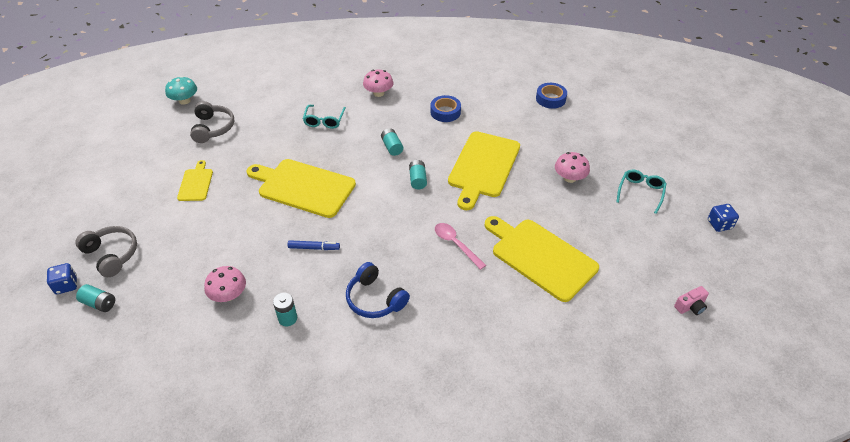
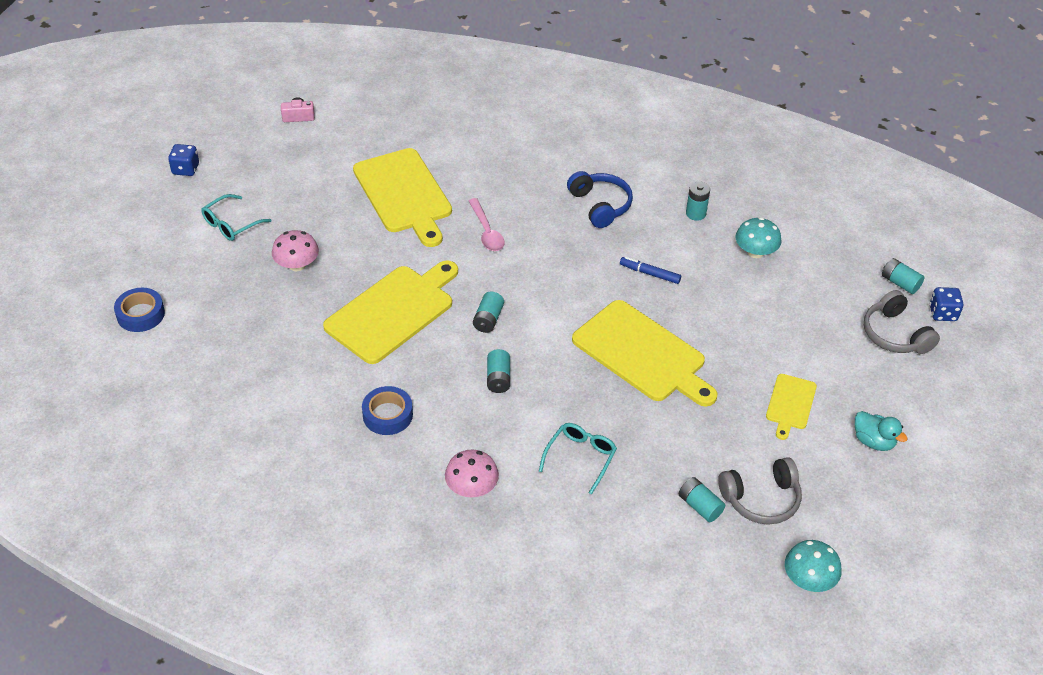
camera: 160 degrees left, 0 degrees up
grey headphones [190,101,234,143] -> grey headphones turned 120 degrees counterclockwise [718,457,802,525]
pink mushroom [204,266,246,302] -> turquoise mushroom [736,217,782,258]
blue tape [536,83,567,109] -> blue tape moved to [114,288,165,332]
none -> turquoise battery [679,477,725,522]
none -> turquoise duck [855,411,908,451]

